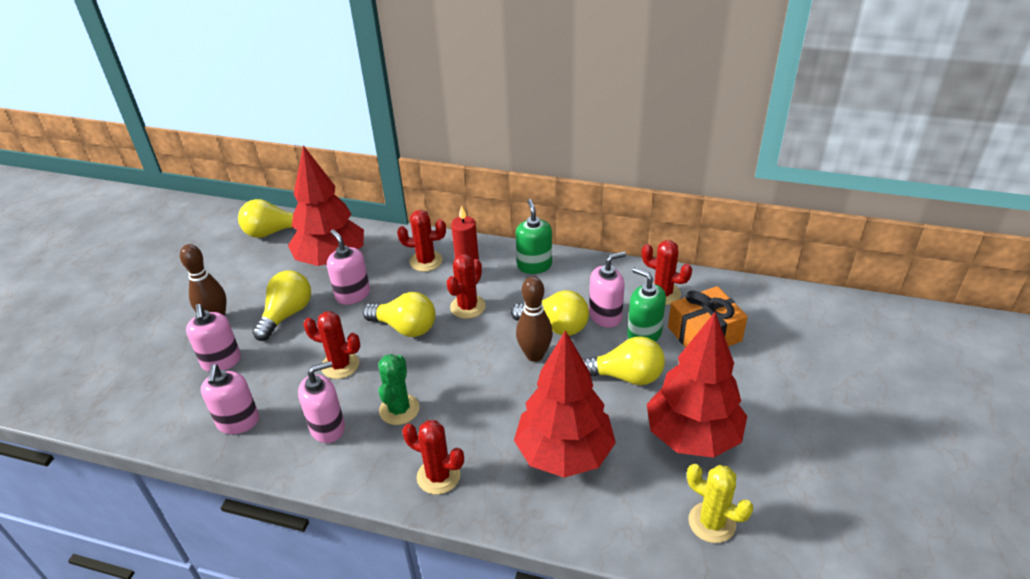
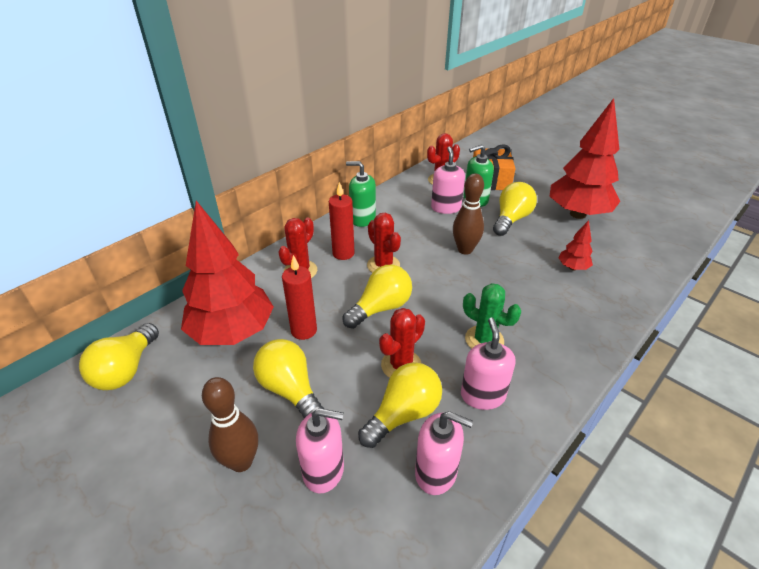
camera: 65 degrees left, 0 degrees up
pink soap dispenser [327,229,370,305] -> red candle [282,255,317,340]
red cactus [402,420,464,494] -> none
yellow light bulb [511,290,589,336] -> yellow light bulb moved to [358,362,442,448]
red tree [514,330,616,478] -> red tree [558,220,593,270], size x0.43
yellow cactus [687,464,754,543] -> none

